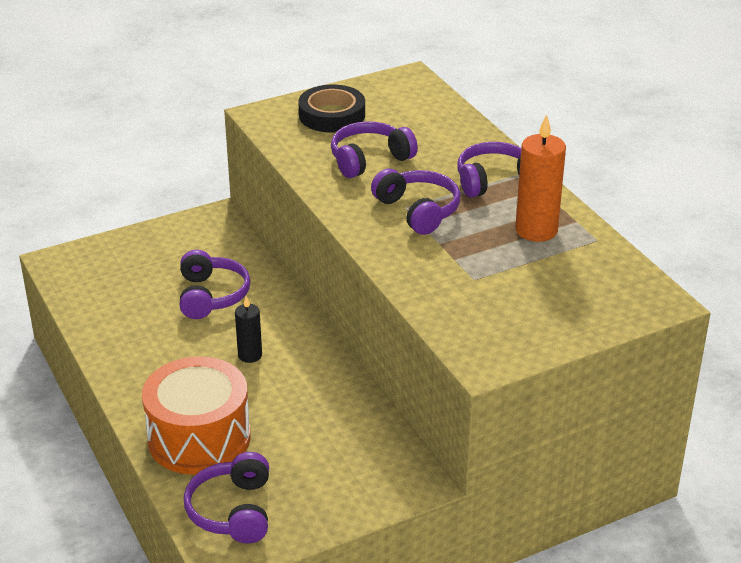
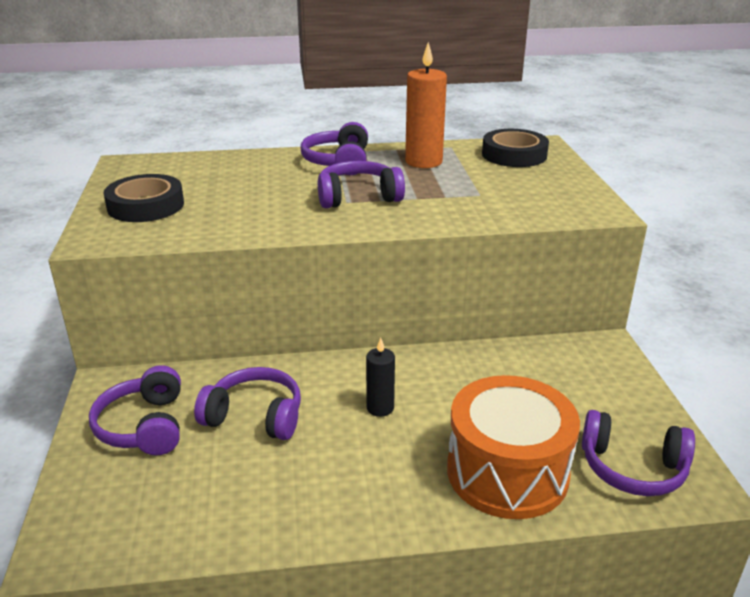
camera: 70 degrees left, 5 degrees down
purple headphones [331,121,418,178] -> purple headphones moved to [89,365,181,455]
none -> black tape [482,129,549,167]

